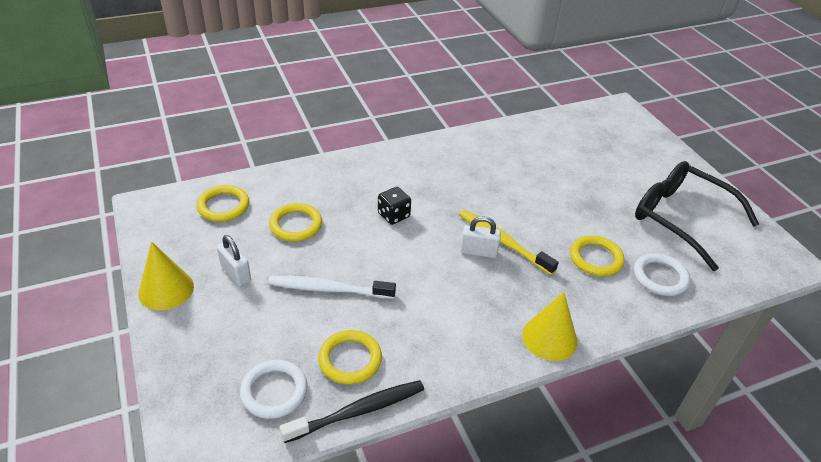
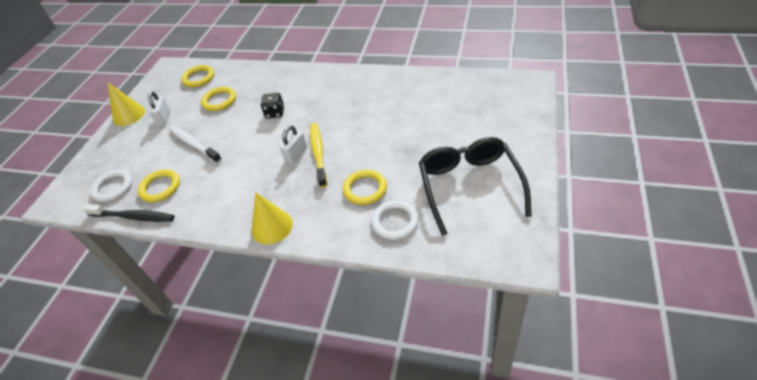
camera: 45 degrees right, 5 degrees up
white padlock [461,216,501,258] -> white padlock turned 75 degrees clockwise [279,125,307,164]

